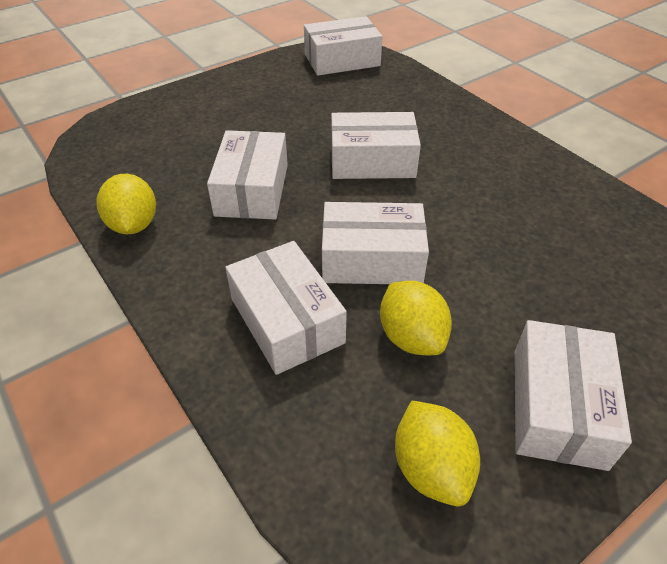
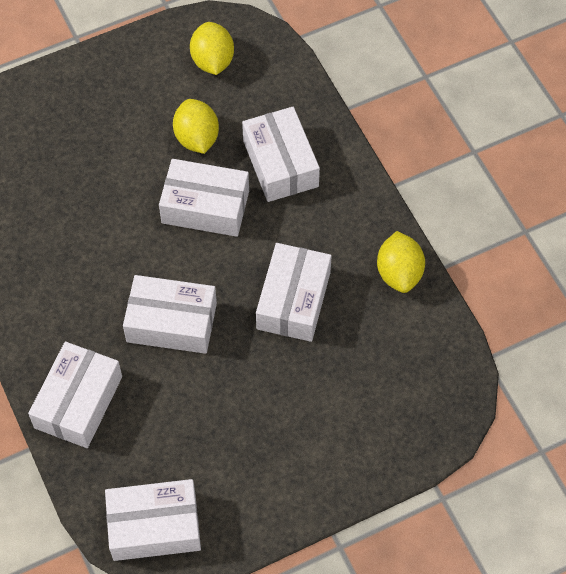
camera: 170 degrees left, 15 degrees up
white box [514,320,632,471] -> white box moved to [28,342,122,448]

